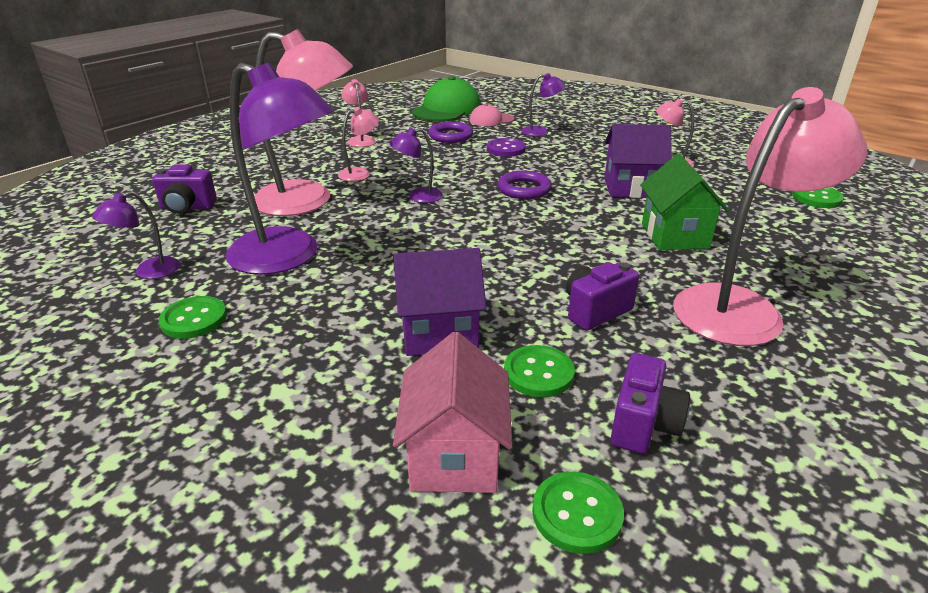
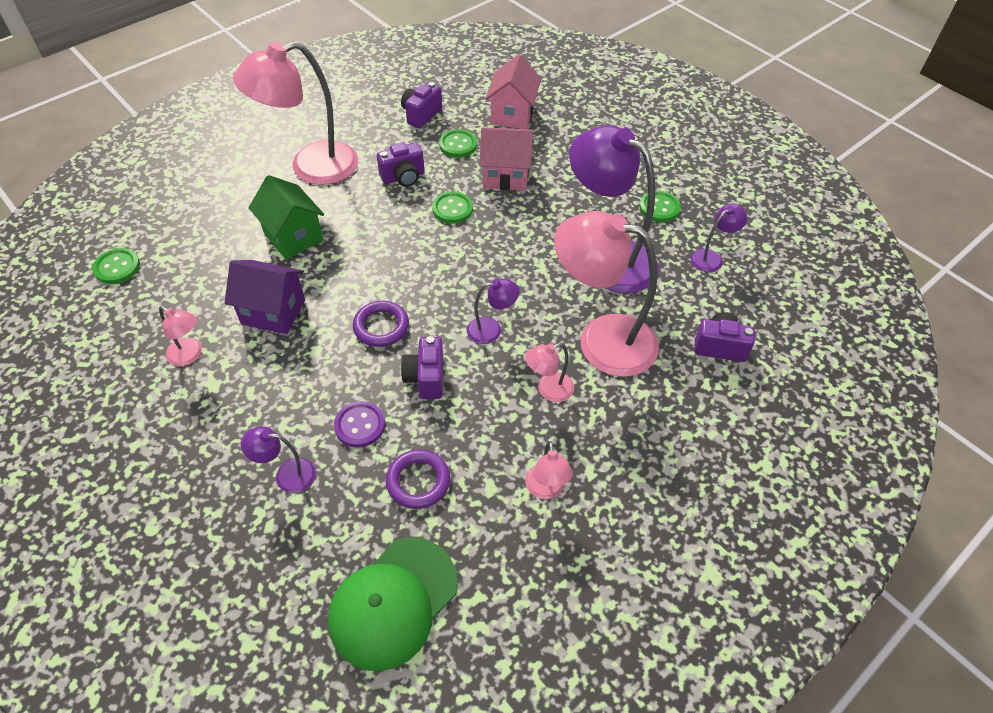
camera: 170 degrees left, 20 degrees up
purple house [393,248,486,356] -> pink house [480,127,533,191]
pink cap [469,104,515,126] -> none
green button [532,472,624,554] -> green button moved to [432,192,473,224]
green house [640,154,729,250] -> green house turned 45 degrees counterclockwise [249,175,324,259]
none -> purple camera [401,336,443,399]

